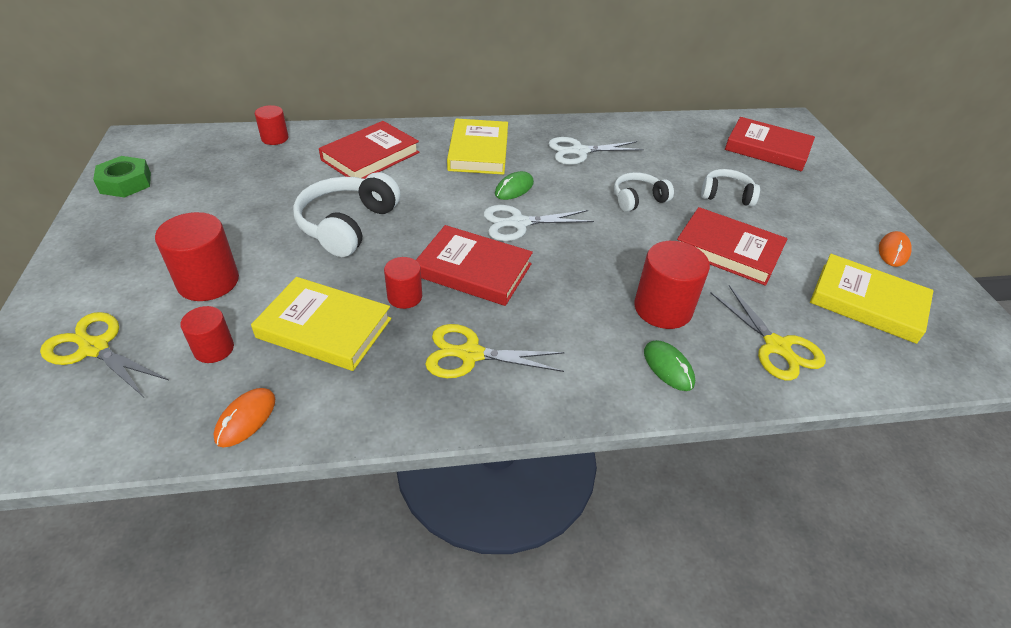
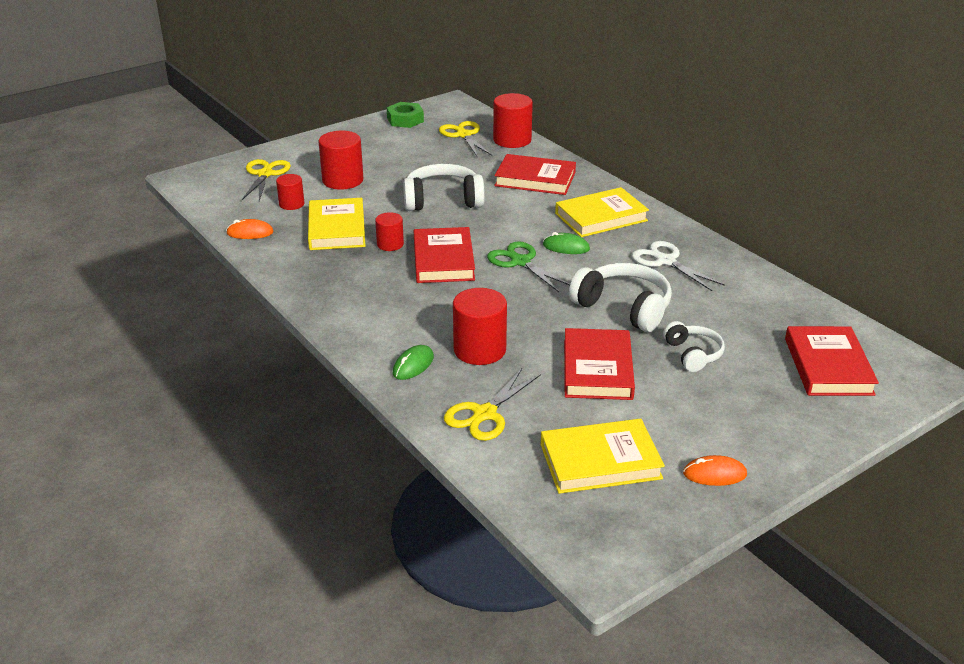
camera: 65 degrees right, 10 degrees down
red cylinder [255,105,288,145] -> red cylinder [493,93,533,148], size x1.69
yellow scissors [425,324,565,378] -> yellow scissors moved to [439,121,492,156]
white scissors [483,205,594,241] -> green scissors [487,241,570,292]
white headphones [614,172,674,212] -> white headphones [569,263,672,332], size x1.67
yellow book [810,254,934,344] -> yellow book turned 75 degrees clockwise [541,419,665,494]

